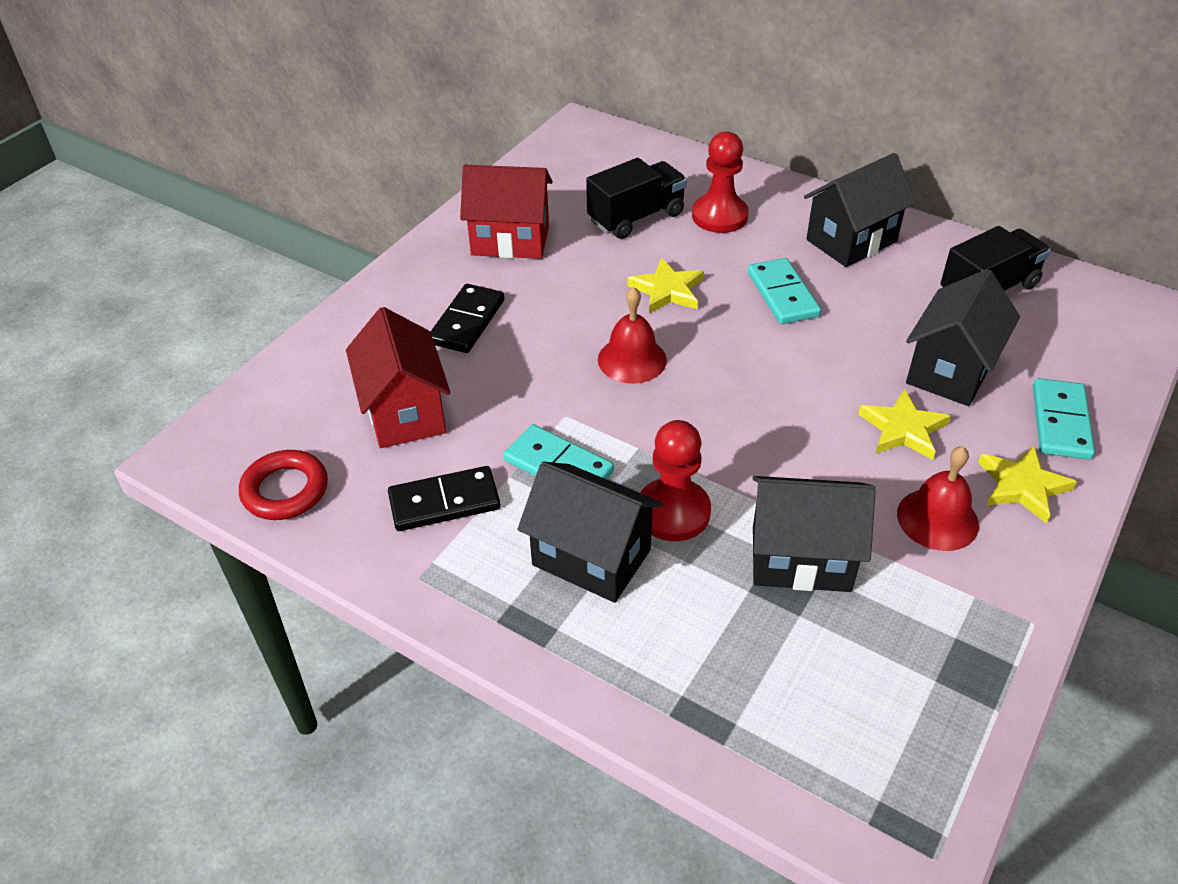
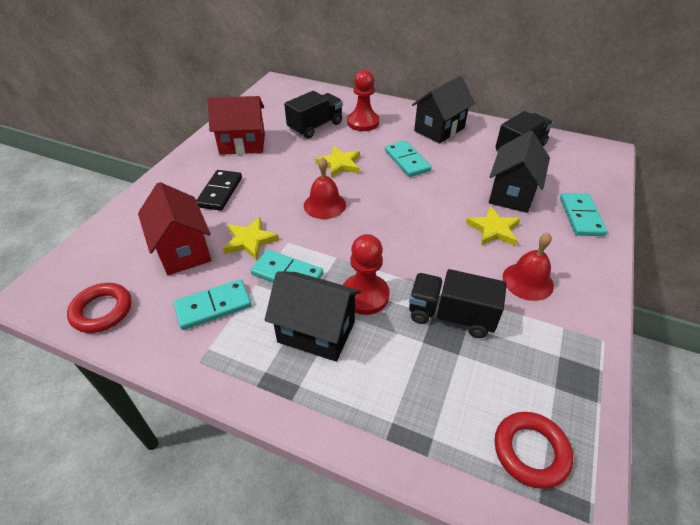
camera: 10 degrees left, 0 degrees up
black domino [388,466,500,531] -> turquoise domino [174,279,252,330]
black house [753,476,876,592] -> black truck [409,269,507,338]
yellow star [978,446,1077,524] -> yellow star moved to [223,217,279,260]
none -> red ring [495,412,573,489]

